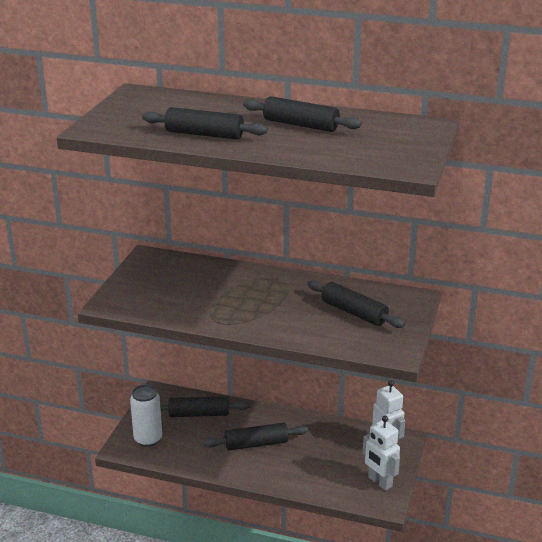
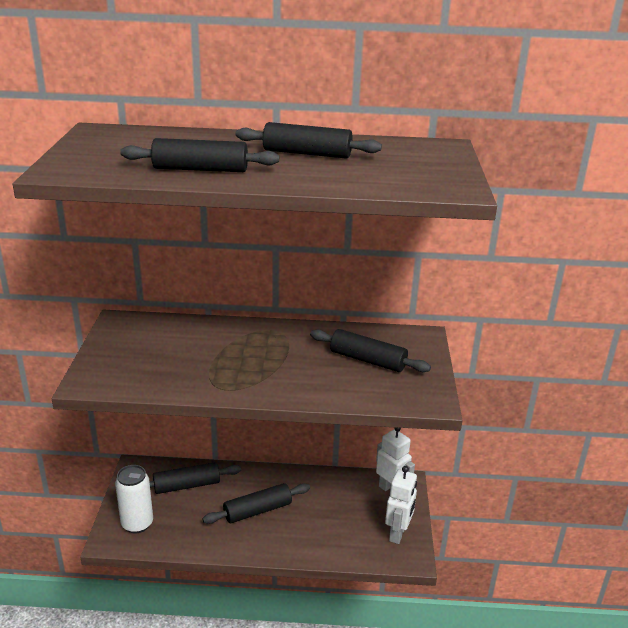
camera: 15 degrees left, 0 degrees up
white robot [363,416,400,491] -> white robot turned 105 degrees counterclockwise [385,466,417,544]

